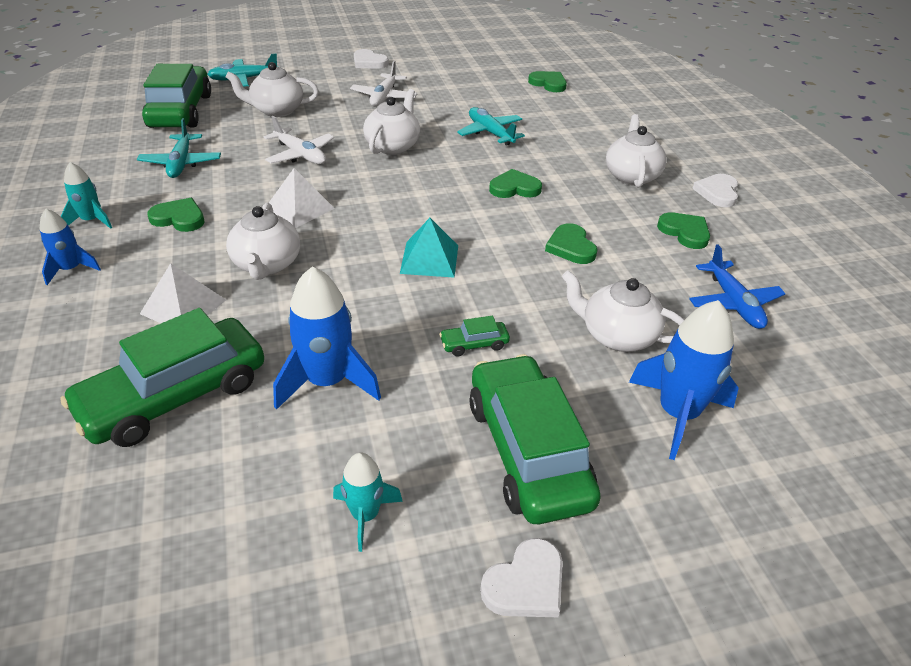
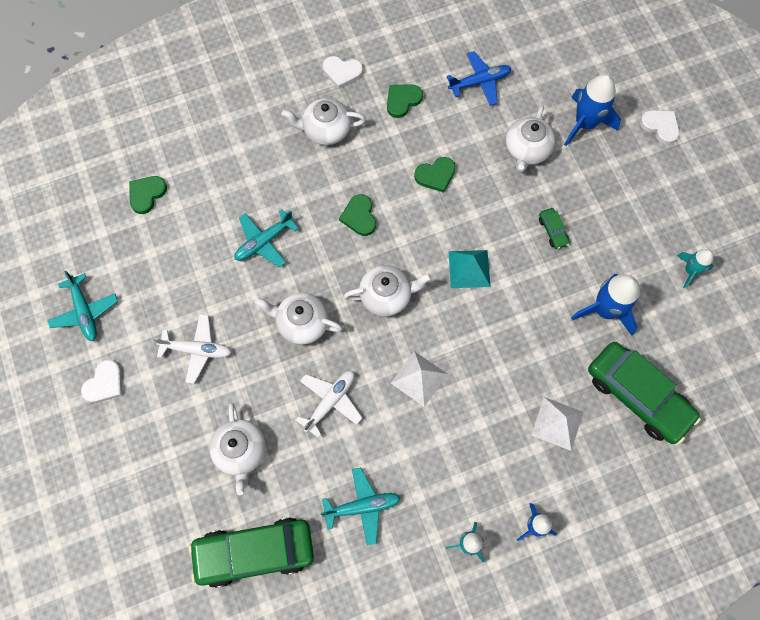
camera: 95 degrees left, 30 degrees up
green heart [147,198,205,232] -> none
turquoise plane [207,53,278,87] -> turquoise plane moved to [48,271,118,341]
white teapot [226,203,300,280] -> white teapot moved to [344,265,432,316]
green car [470,354,601,524] -> none
white heart [480,538,563,617] -> white heart moved to [640,110,680,145]

